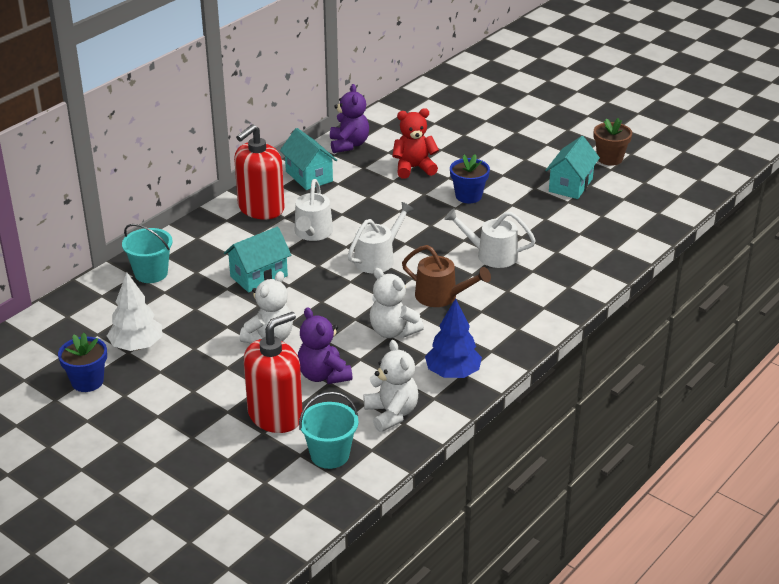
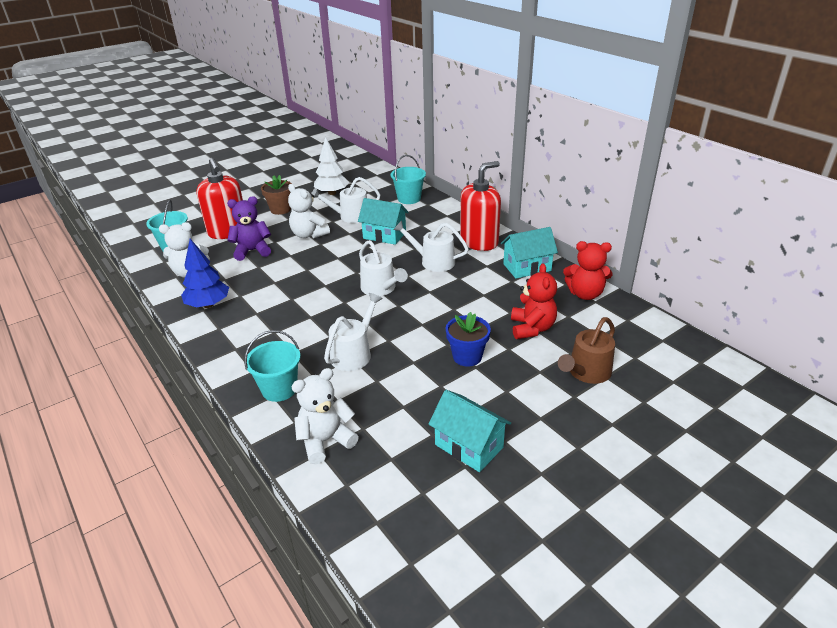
camera: 105 degrees right, 0 degrees up
blue flower pot [58,333,107,392] -> none
turquoise house [224,227,291,293] -> turquoise house turned 45 degrees counterclockwise [358,198,409,245]
red soap dispenser [234,124,285,219] -> red soap dispenser turned 90 degrees clockwise [460,161,501,251]
purple teddy bear [330,84,369,153] -> red teddy bear [563,241,613,300]
white teddy bear [370,268,424,338] -> white teddy bear moved to [291,368,359,465]
brown watering can [402,245,491,307] -> brown watering can moved to [558,317,615,384]
brown flower pot [594,118,632,166] -> brown flower pot moved to [261,175,292,215]
none -> turquoise bucket [244,330,301,402]
none -> white watering can [311,177,380,223]

